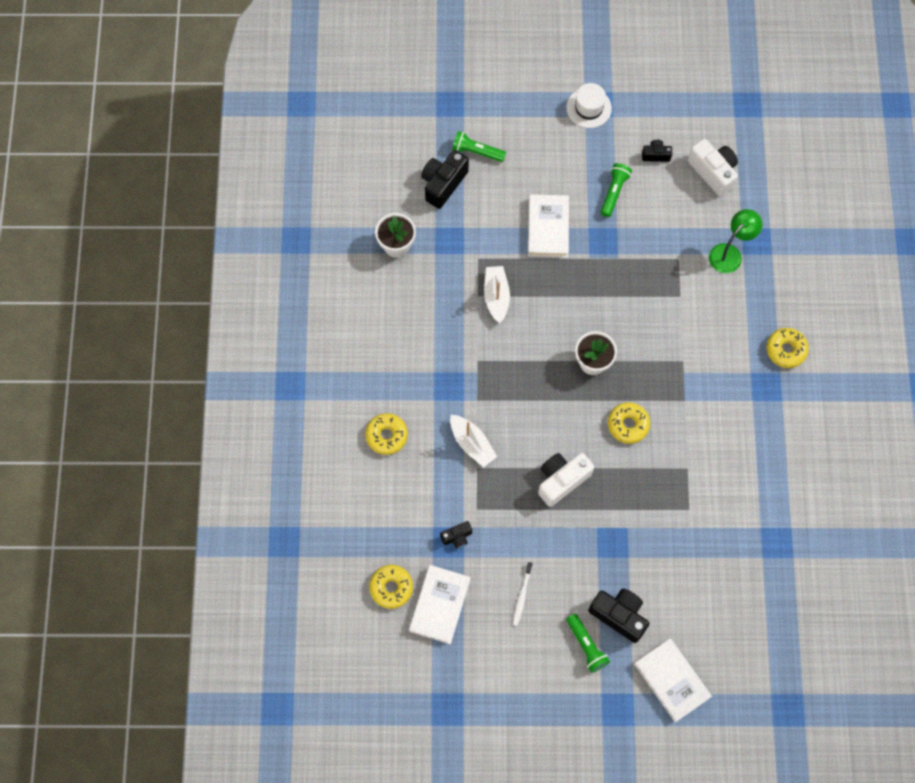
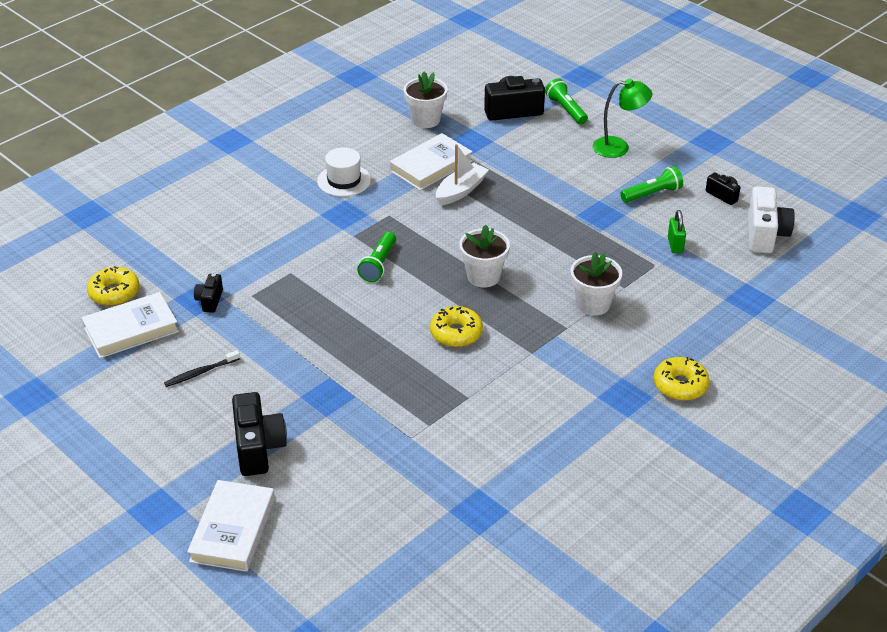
camera: 45 degrees right, 30 degrees down
yellow donut [365,413,408,455] -> none
black camera [440,521,472,549] -> black camera turned 75 degrees clockwise [194,273,223,313]
white boat [450,415,497,468] -> none
white toothbrush [513,562,533,626] -> black toothbrush [164,350,240,387]
white book [528,194,569,257] -> white book moved to [390,133,472,190]
white camera [538,453,594,507] -> none
white hat [566,83,612,128] -> white hat moved to [317,147,371,197]
green flashlight [566,614,610,673] -> green flashlight moved to [357,232,396,282]
green lamp [709,209,762,273] -> green lamp moved to [593,79,652,158]
none -> white flower pot [571,252,622,316]
none -> green padlock [668,210,686,253]

